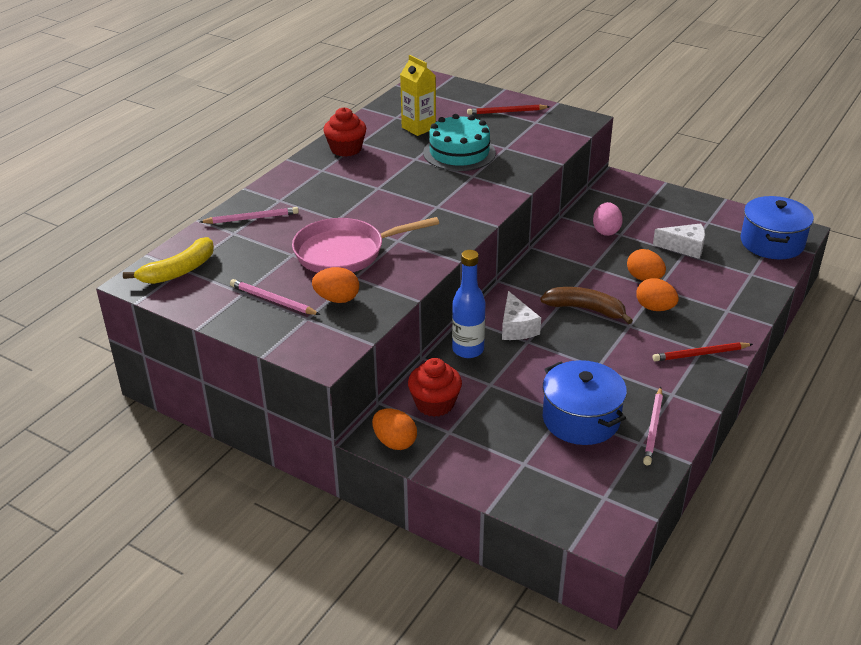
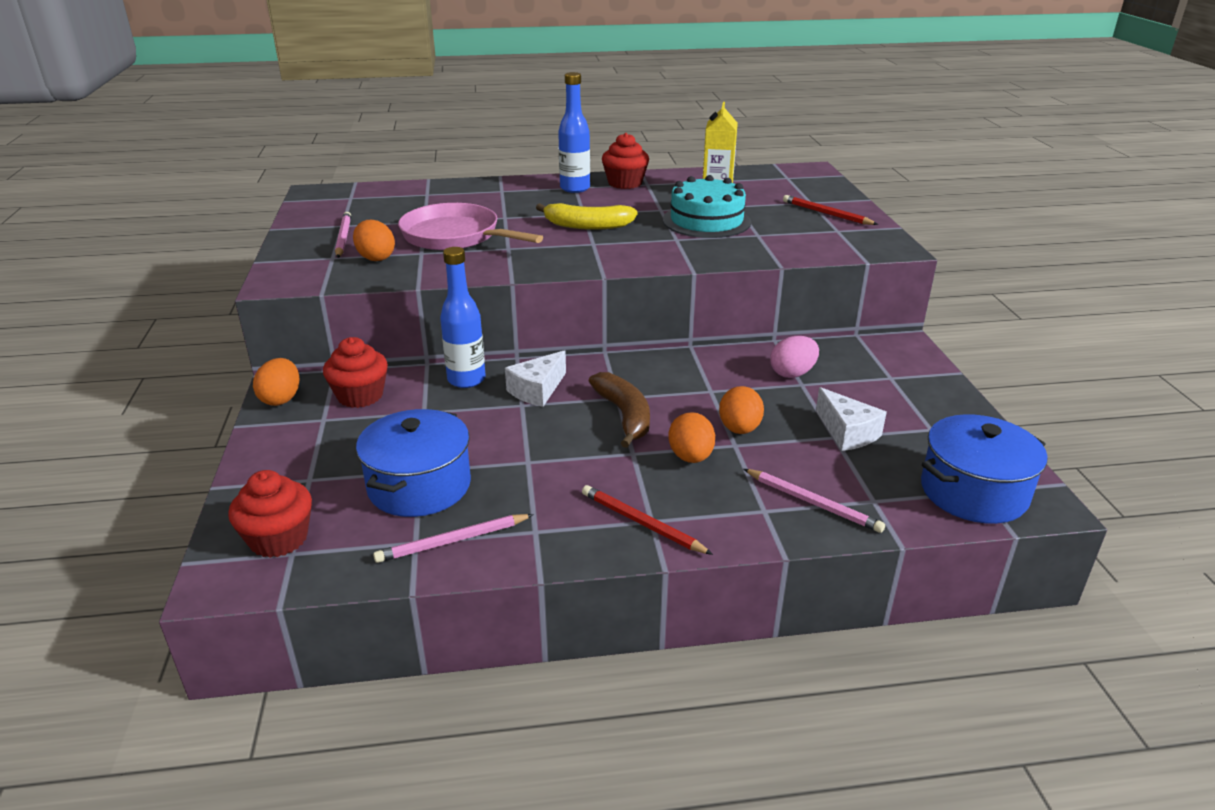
camera: 50 degrees right, 5 degrees down
yellow banana [123,237,214,284] -> yellow banana moved to [536,203,638,230]
pink pencil [200,207,299,224] -> pink pencil moved to [744,469,885,533]
none -> red cupcake [228,470,312,558]
none -> blue bottle [558,72,590,193]

